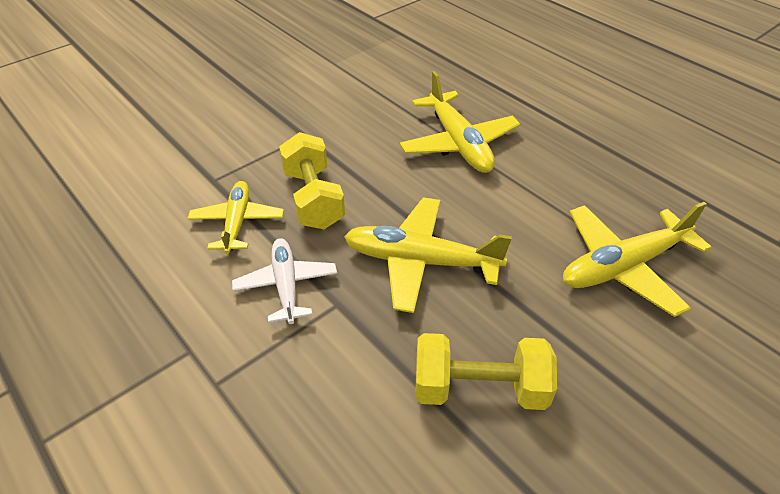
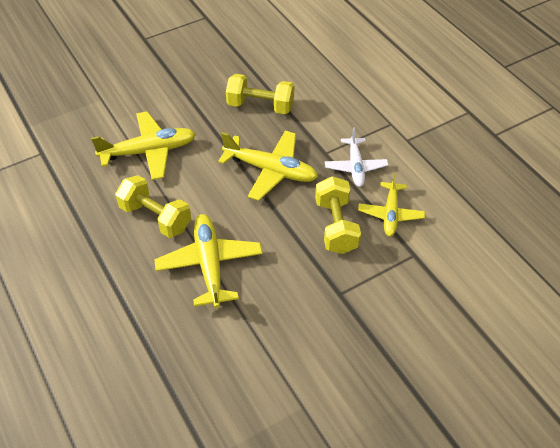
camera: 170 degrees left, 5 degrees up
none -> yellow dumbbell [115,175,191,238]

